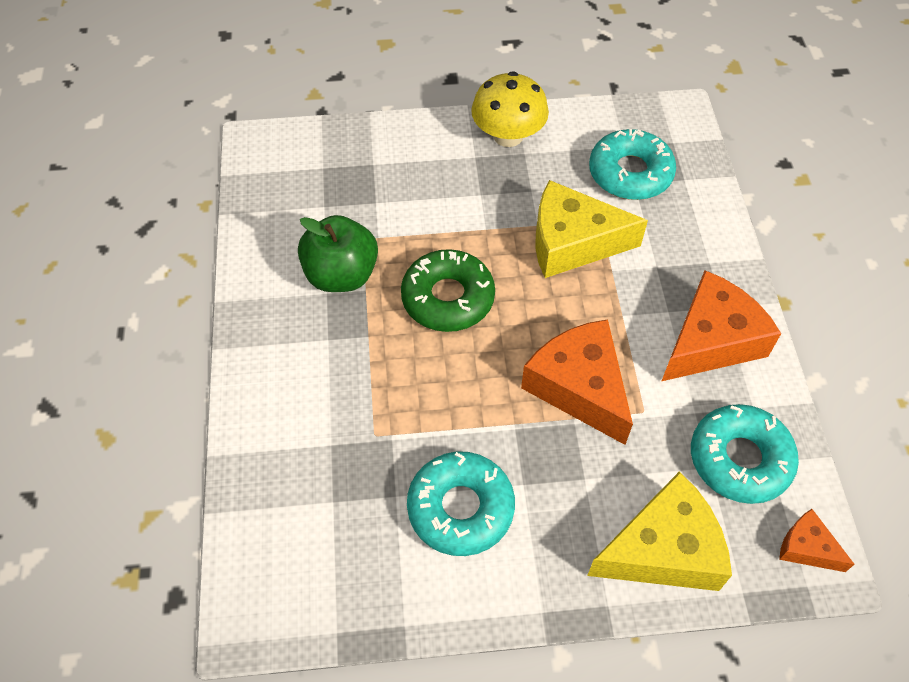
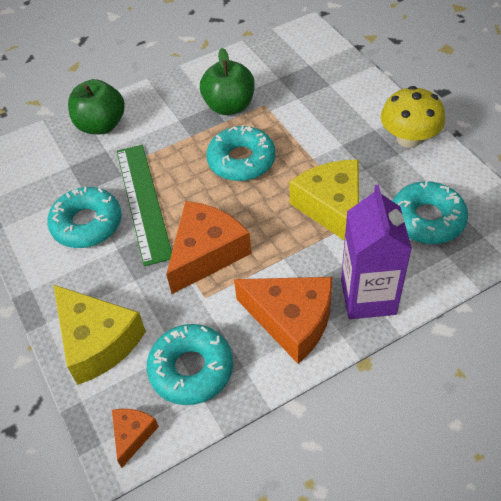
camera: 70 degrees right, 5 degrees down
green donut [401,249,495,332] -> turquoise donut [206,126,276,181]
none -> green apple [68,79,125,134]
none -> green ruler [117,145,172,266]
none -> purple carton [341,185,412,319]

